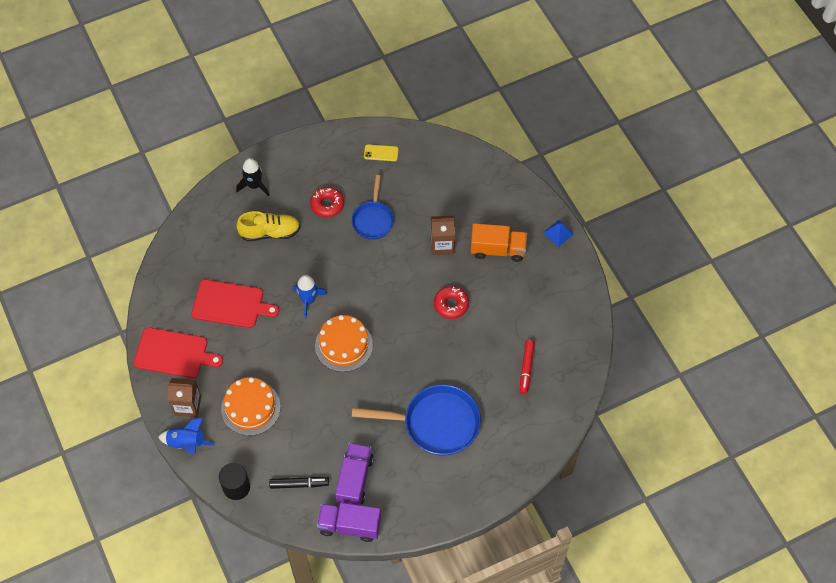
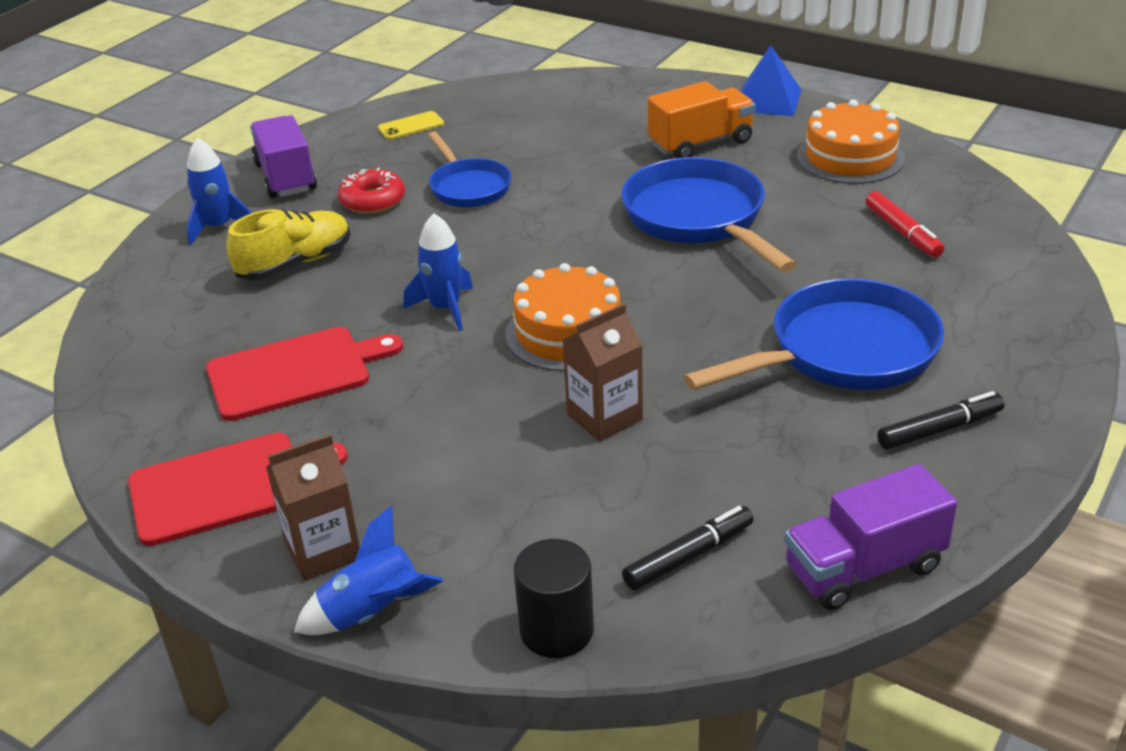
camera: 30 degrees left, 25 degrees down
orange cake [221,377,281,436] -> orange cake moved to [797,100,905,184]
black rocket [236,158,269,196] -> blue rocket [186,138,251,245]
purple truck [335,443,374,505] -> purple truck moved to [250,115,317,198]
brown carton [431,216,455,255] -> brown carton moved to [563,303,643,441]
red donut [434,286,469,319] -> blue pan [621,157,797,272]
blue pyramid [543,220,574,247] -> blue pyramid [741,46,802,116], size x1.51
none -> black marker [878,391,1005,450]

